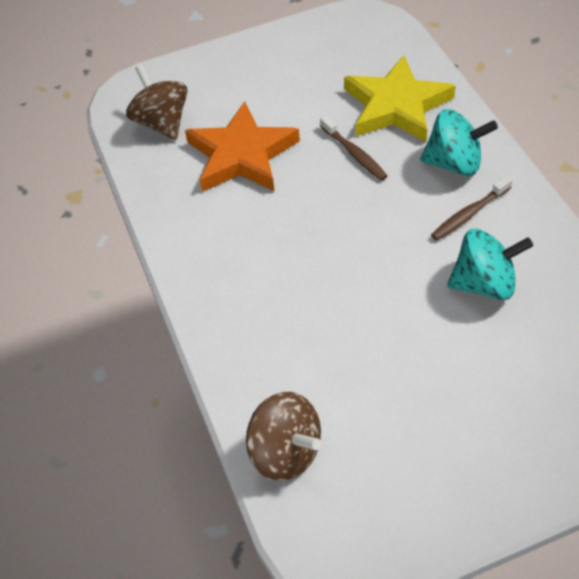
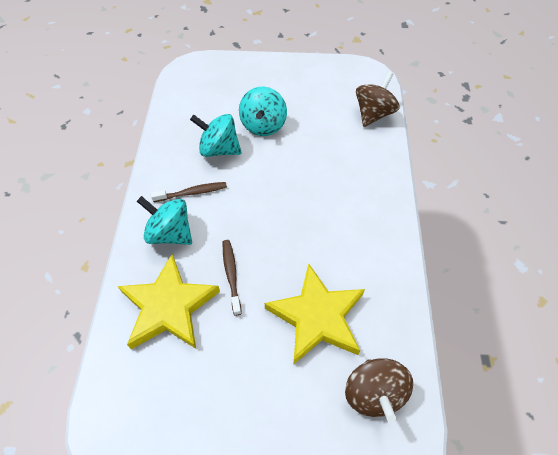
camera: 160 degrees left, 5 degrees up
orange star [185,101,300,192] -> yellow star [265,263,365,365]
brown spinning top [246,392,321,481] -> brown spinning top turned 60 degrees clockwise [356,72,400,127]
none -> turquoise spinning top [239,87,287,136]

